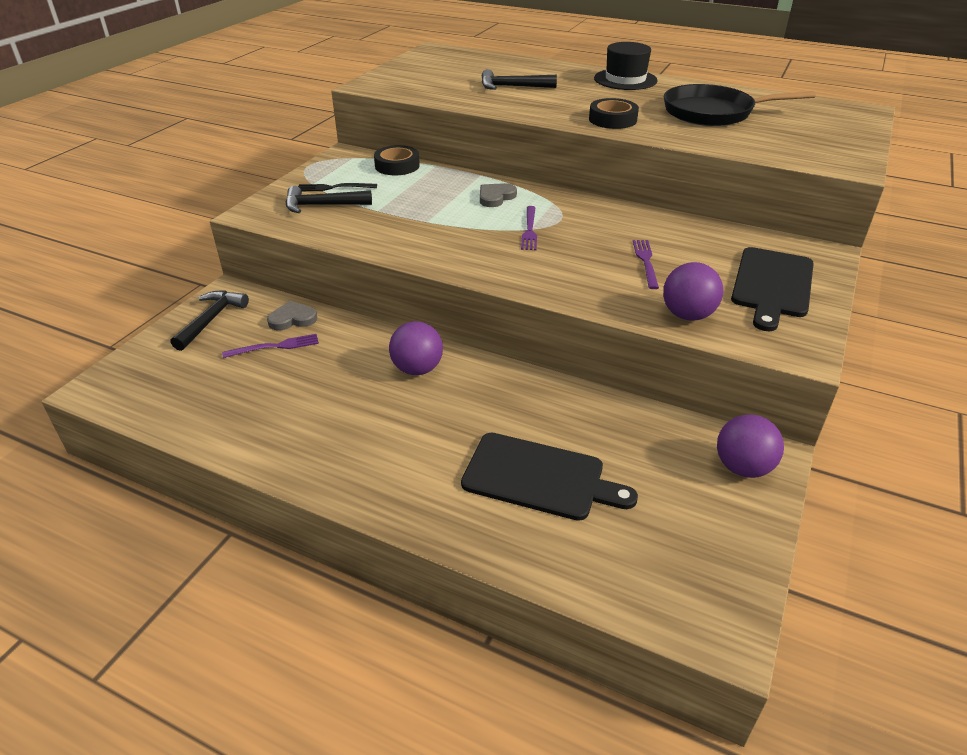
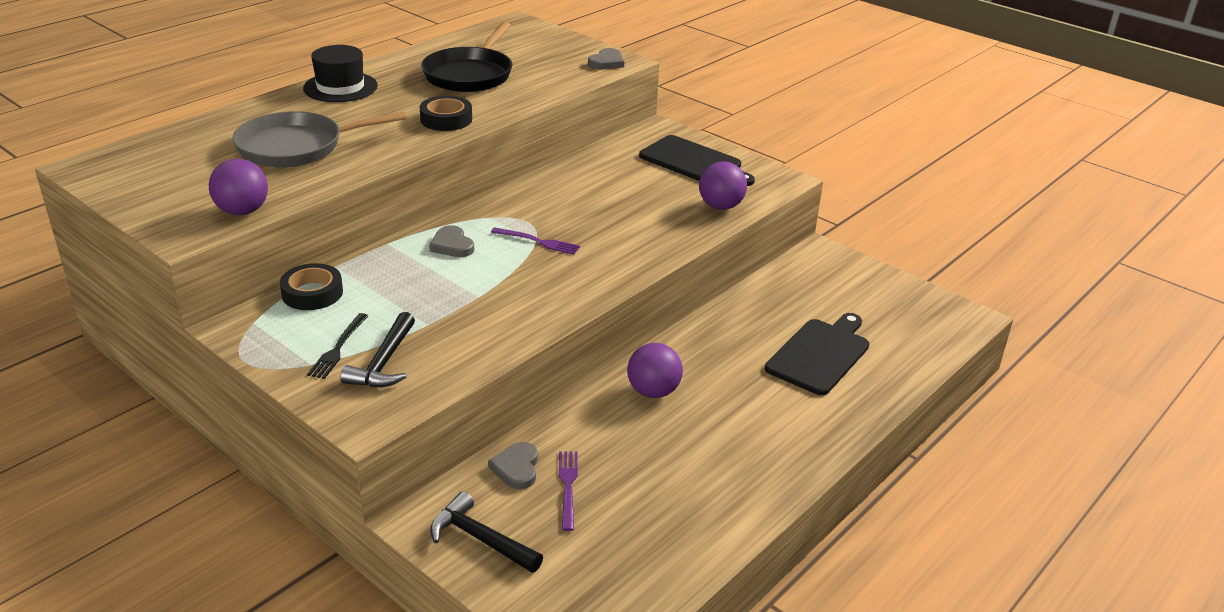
camera: 75 degrees left, 5 degrees down
black hammer [482,69,557,90] -> grey pan [233,111,407,167]
purple fork [633,240,659,289] -> none
purple ball [717,414,784,478] -> purple ball moved to [209,159,268,215]
none -> grey heart [588,48,624,69]

